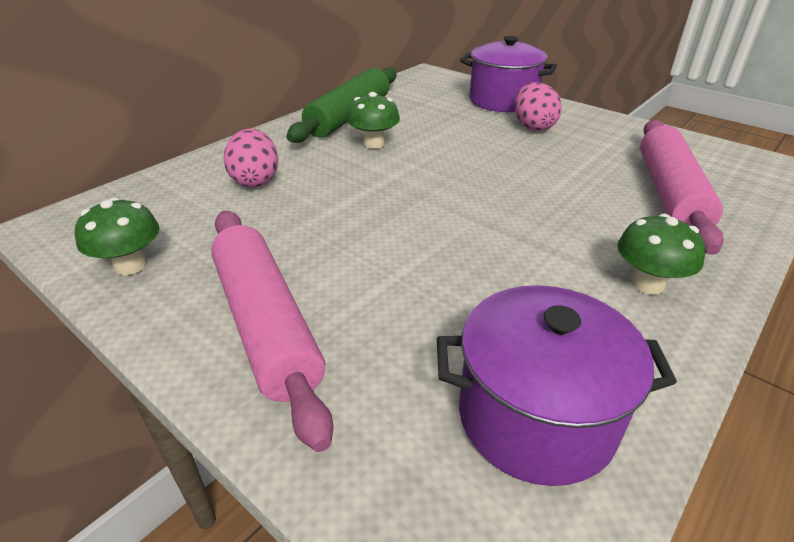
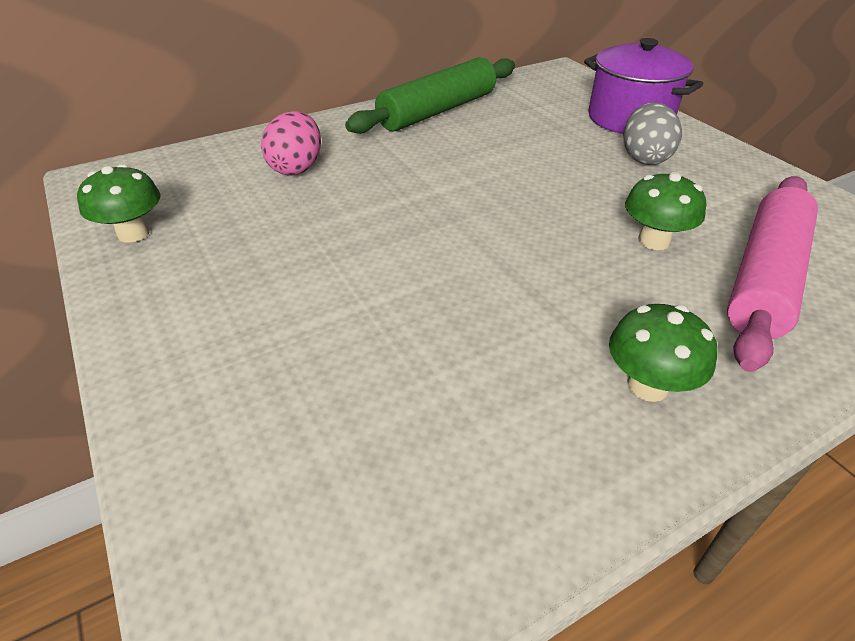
camera: 20 degrees right, 5 degrees up
pink rolling pin [211,211,333,452] -> none
green mushroom [347,92,400,149] -> green mushroom moved to [625,172,706,250]
purple pot [437,285,677,486] -> none
pink egg [514,82,562,131] -> grey egg [623,102,682,165]

